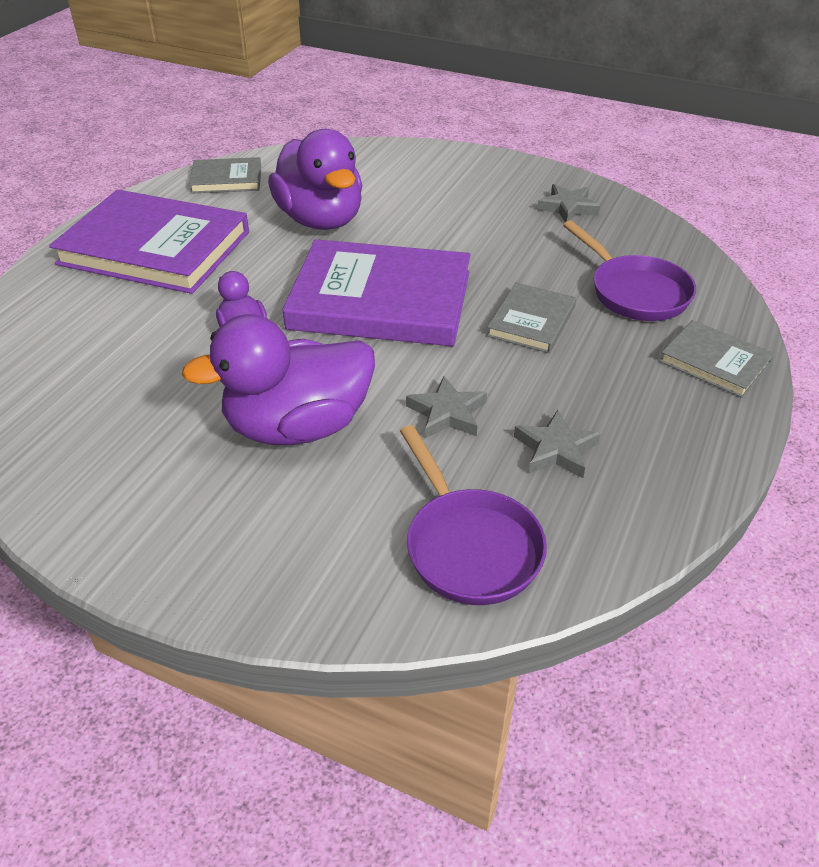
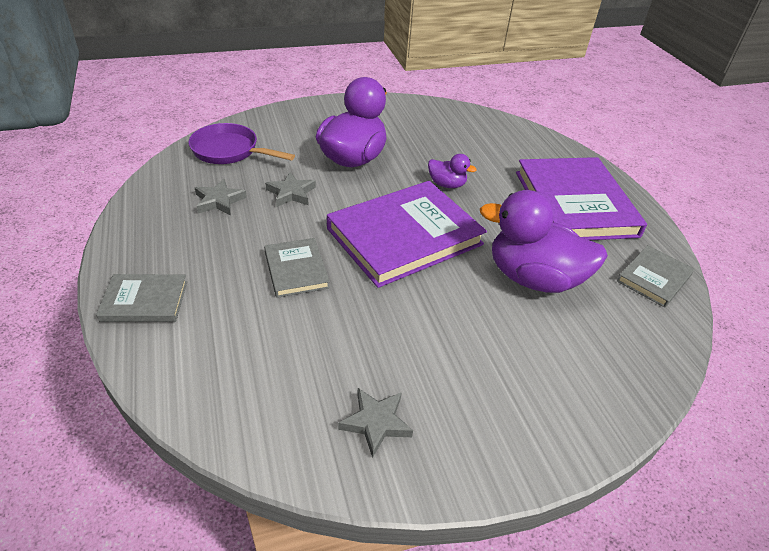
camera: 135 degrees right, 0 degrees up
purple book [49,189,249,294] -> purple book turned 75 degrees counterclockwise [516,157,647,240]
purple pan [563,220,696,321] -> none

